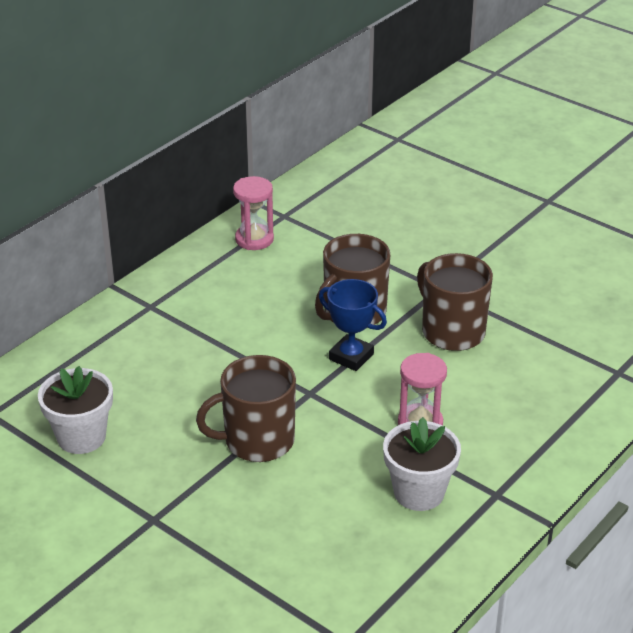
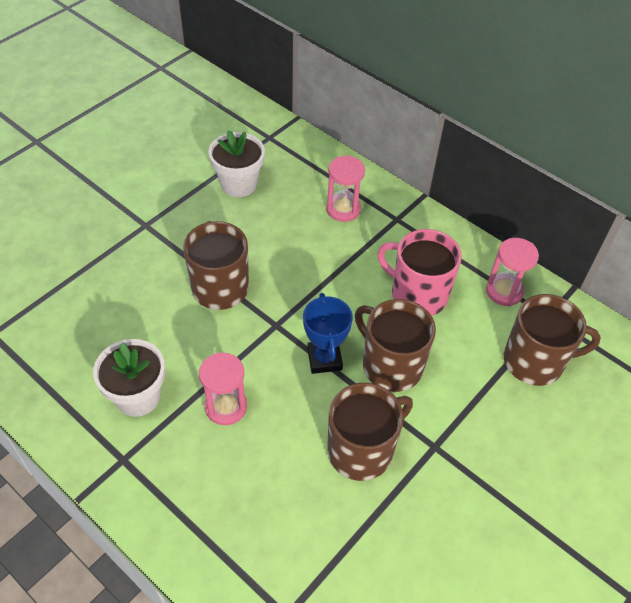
camera: 90 degrees right, 15 degrees up
blue trophy [319,279,387,371] -> blue trophy turned 45 degrees counterclockwise [303,293,353,374]
none -> pink hourglass [326,156,365,222]
none -> pink mug [377,229,462,316]
none -> brown mug [504,294,601,386]

